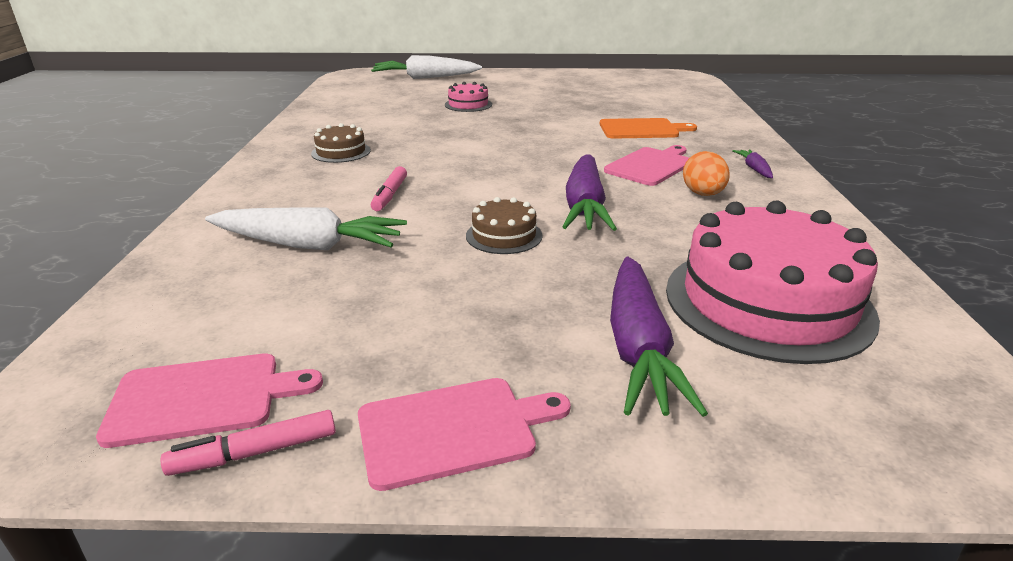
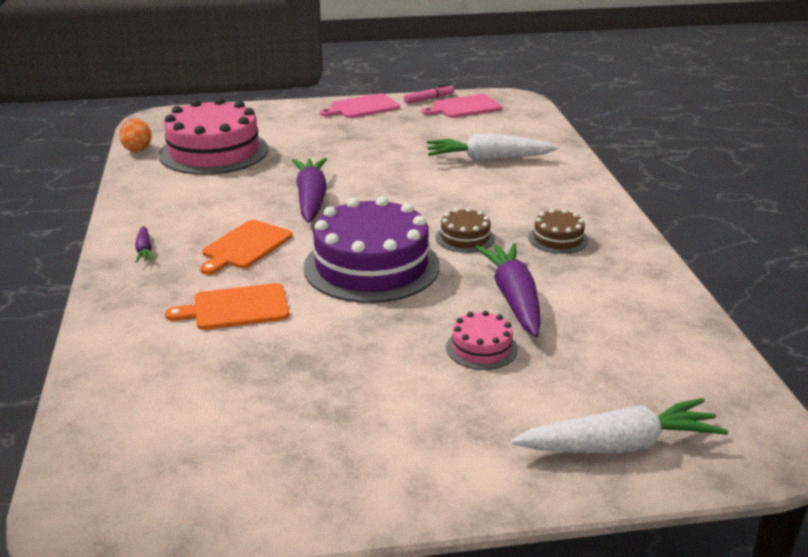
camera: 170 degrees right, 0 degrees up
pink marker [371,166,407,211] -> none
brown cake [466,197,543,254] -> brown cake moved to [436,208,495,253]
pink cutting board [604,145,689,186] -> orange cutting board [200,220,293,275]
purple carrot [610,256,708,417] -> purple carrot moved to [475,243,540,337]
orange egg [683,151,730,196] -> orange egg moved to [119,118,152,152]
none -> purple cake [303,196,440,303]

